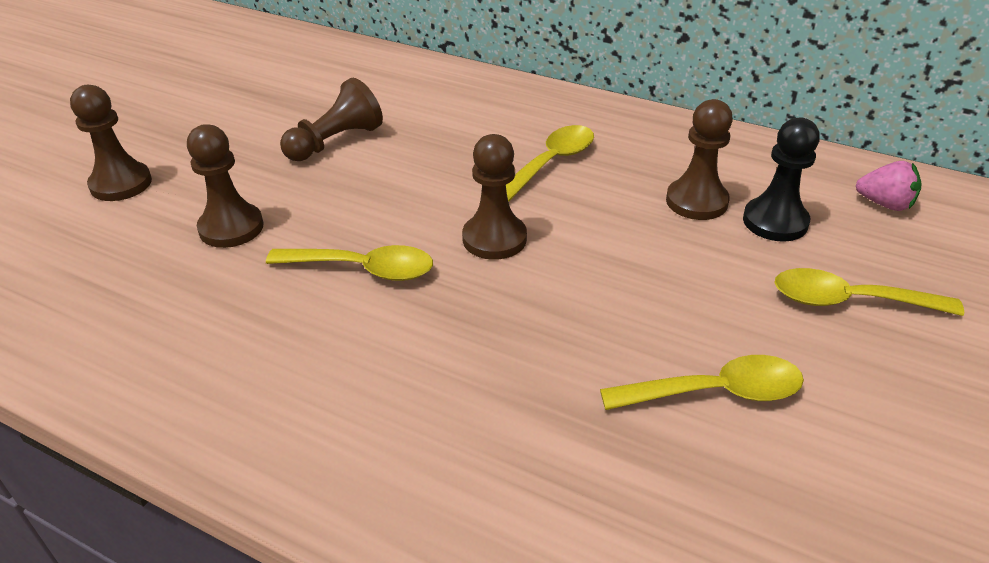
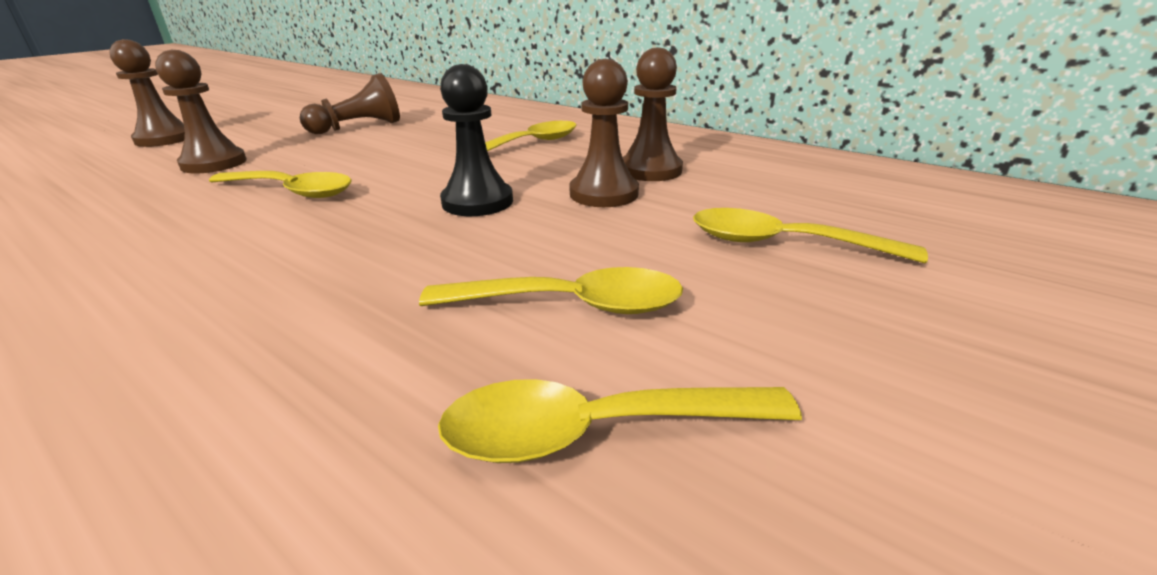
camera: 10 degrees right, 10 degrees down
brown pawn [462,134,527,260] -> brown pawn moved to [569,59,639,207]
black pawn [743,118,820,242] -> black pawn moved to [440,64,513,216]
pink strawberry [856,161,922,211] -> none
none -> yellow spoon [438,379,802,463]

